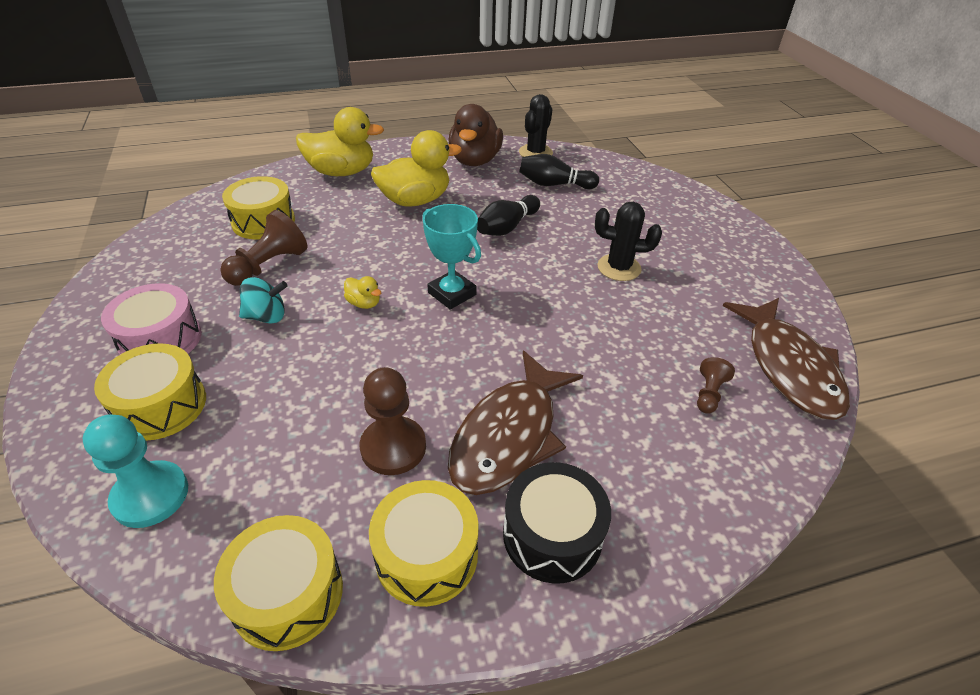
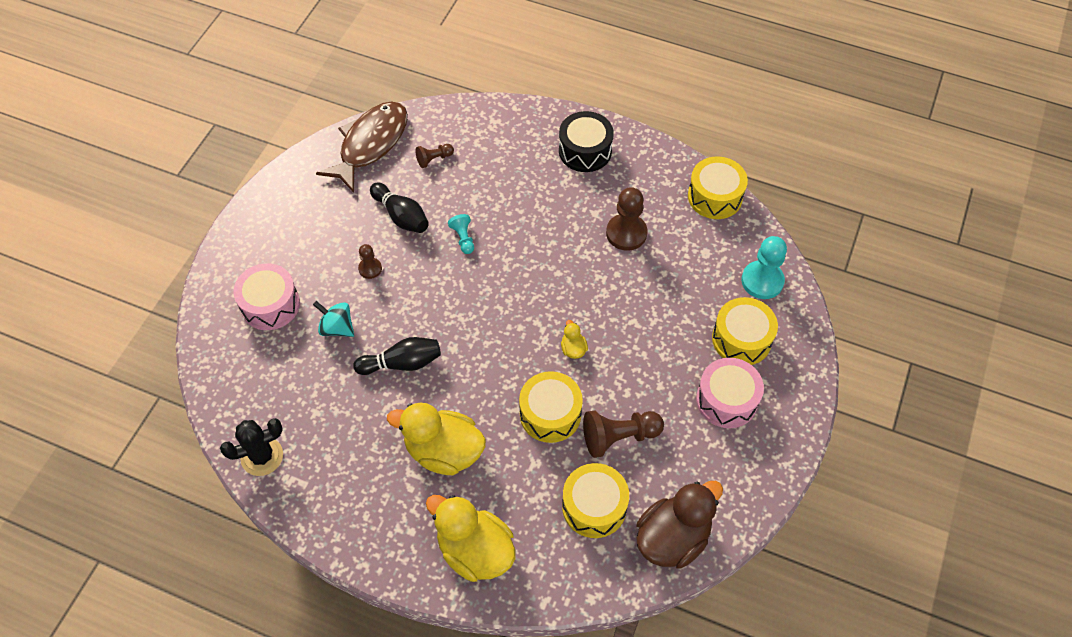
camera: 140 degrees left, 15 degrees up
turquoise spinning top [239,277,288,324] -> turquoise spinning top moved to [313,301,354,337]
yellow drum [369,480,479,607] -> yellow drum moved to [519,371,583,443]
turquoise trophy [422,204,481,309] -> none
brown fish [448,351,583,495] -> none
brown duck [449,104,503,166] -> brown duck moved to [636,481,723,569]
black bowling pin [519,154,599,189] -> black bowling pin moved to [370,183,429,233]
black cactus [595,202,662,281] -> brown pawn [358,244,382,279]
none -> pink drum [233,263,300,330]
none -> turquoise pawn [448,214,474,254]

